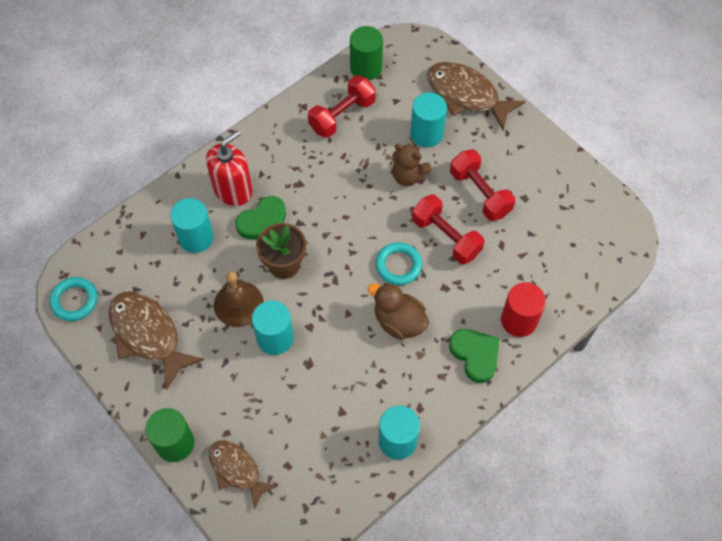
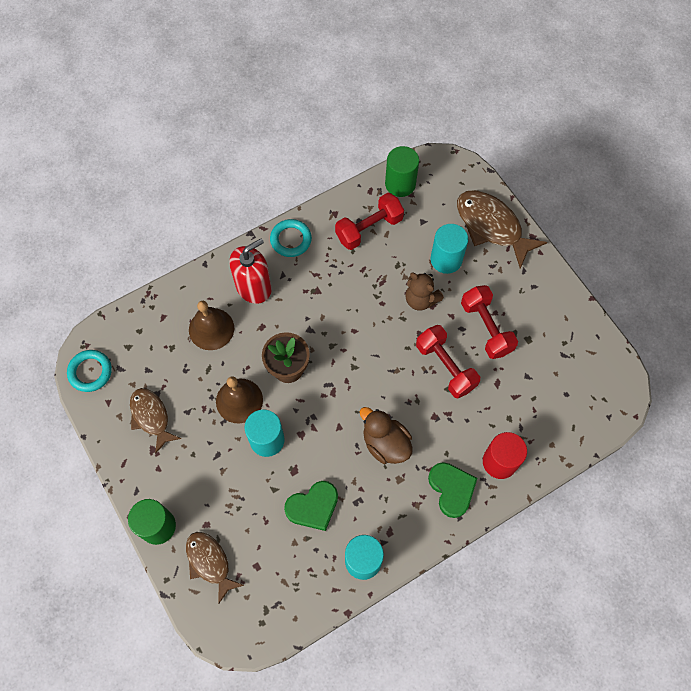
camera: 10 degrees right, 5 degrees up
brown fish [109,291,205,390] -> brown fish [130,388,181,454], size x0.65
turquoise cylinder [170,198,214,253] -> brown bell [189,301,234,350]
green heart [236,196,286,240] -> green heart moved to [284,481,338,531]
turquoise ring [376,242,422,285] -> turquoise ring moved to [270,219,312,257]

